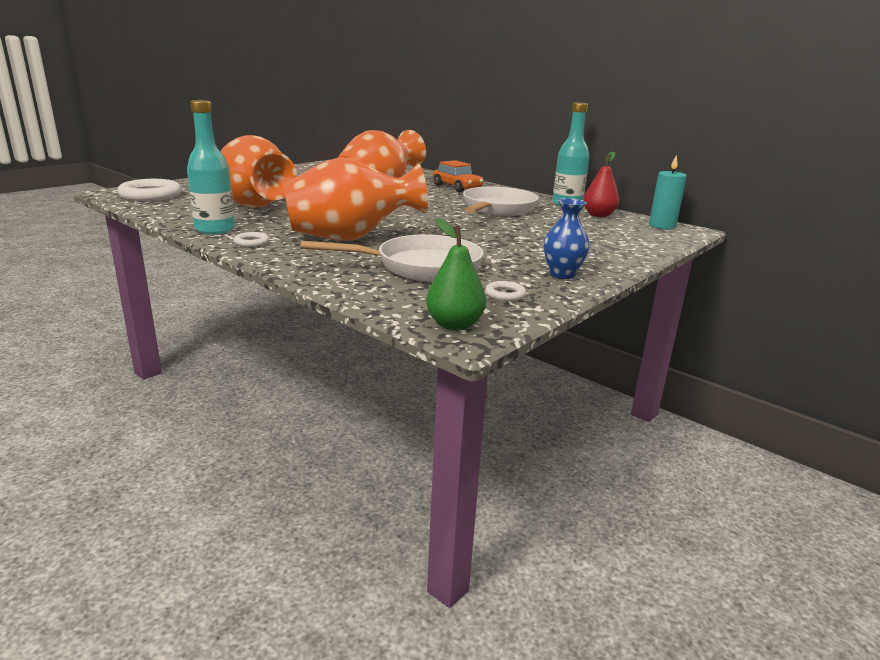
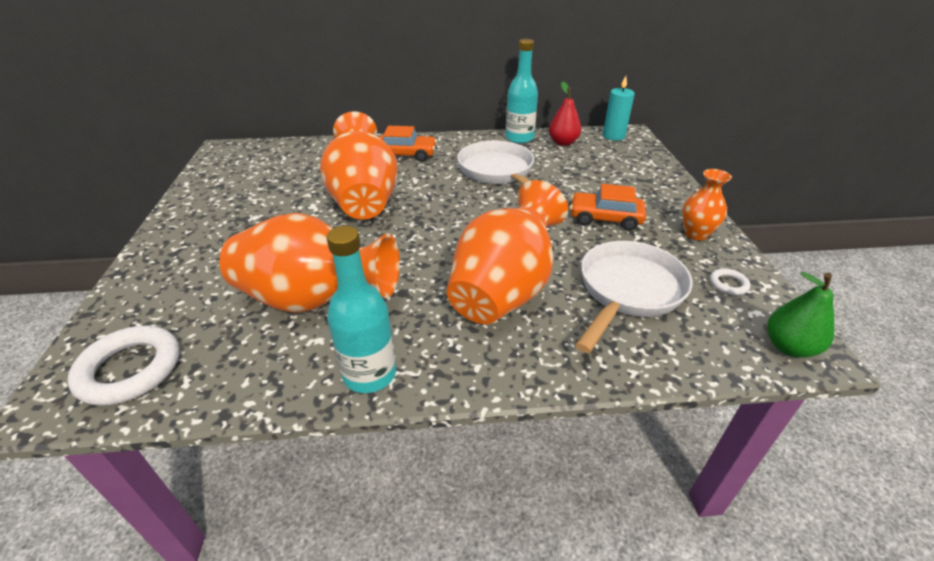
camera: 45 degrees left, 15 degrees up
white ring [234,232,269,247] -> none
blue vase [544,198,590,279] -> orange vase [682,169,732,240]
none -> orange car [570,184,646,231]

